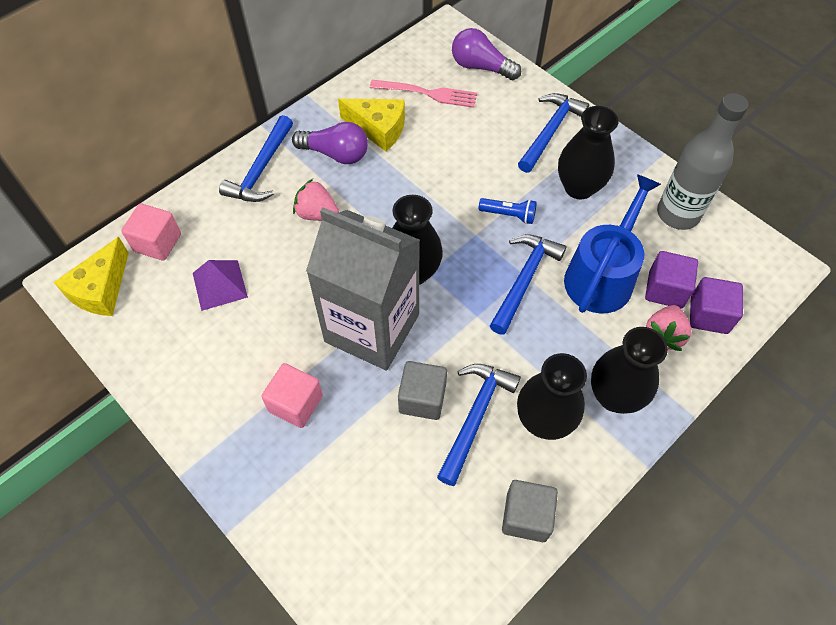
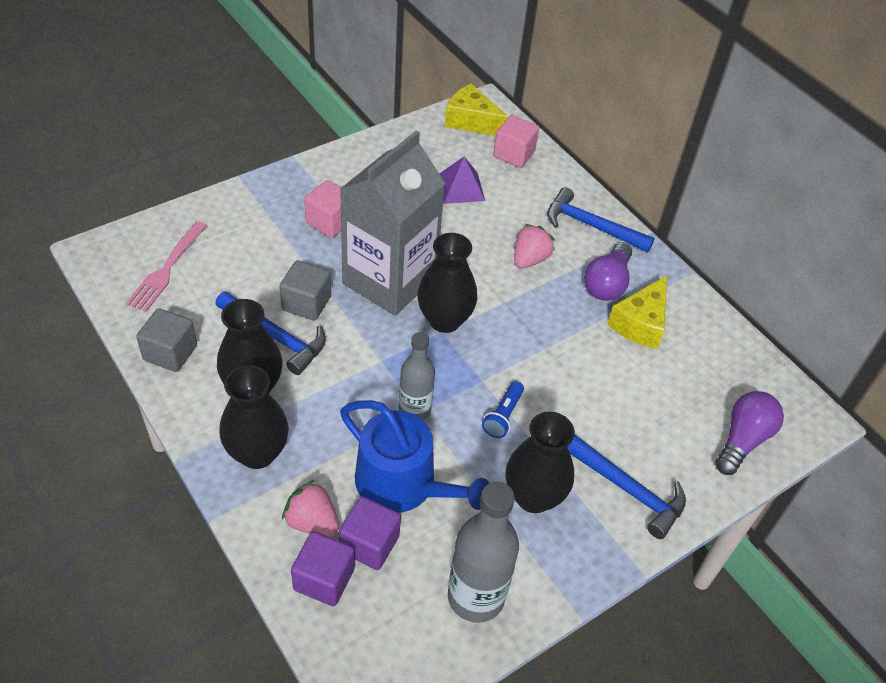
camera: 95 degrees right, 10 degrees down
pink fork [370,80,477,108] -> pink fork moved to [126,221,207,312]
blue hammer [490,234,566,335] -> grey bottle [399,332,435,420]

